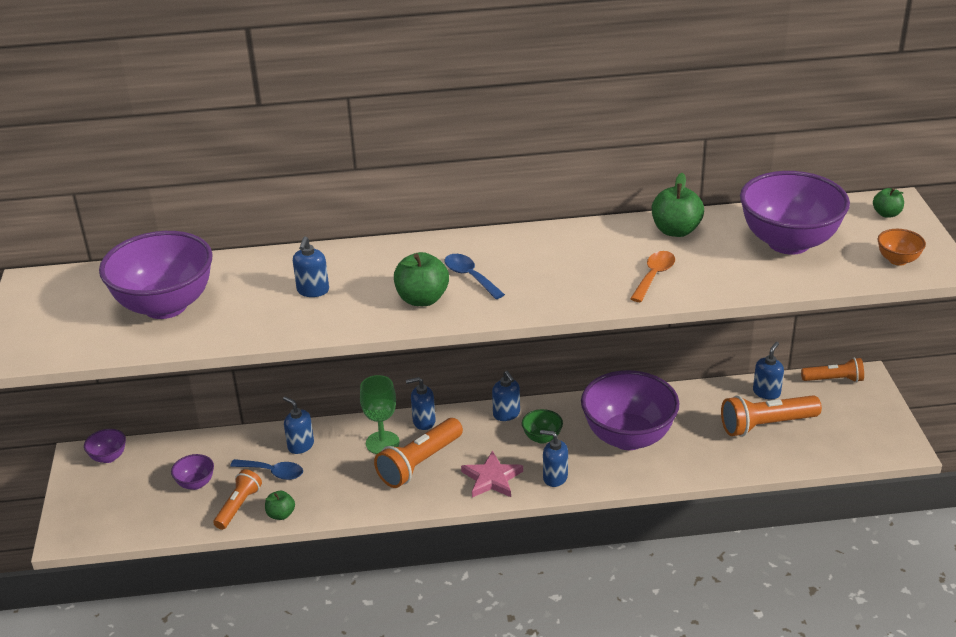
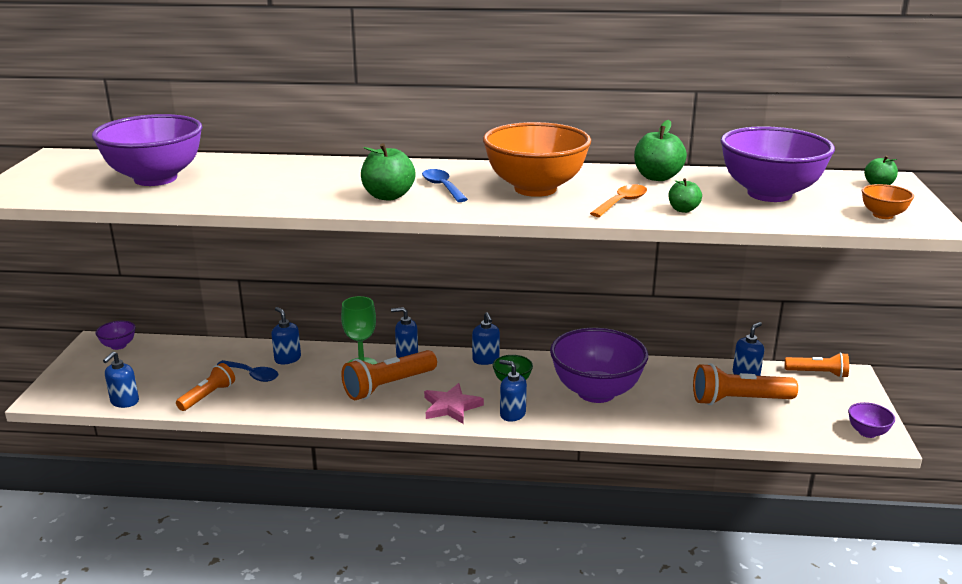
camera: 10 degrees right, 10 degrees down
purple bowl [171,454,214,490] -> purple bowl moved to [848,402,895,438]
green apple [265,491,295,520] -> green apple moved to [668,178,702,213]
blue soap dispenser [293,236,329,297] -> blue soap dispenser moved to [103,352,139,408]
none -> orange bowl [483,122,591,197]

